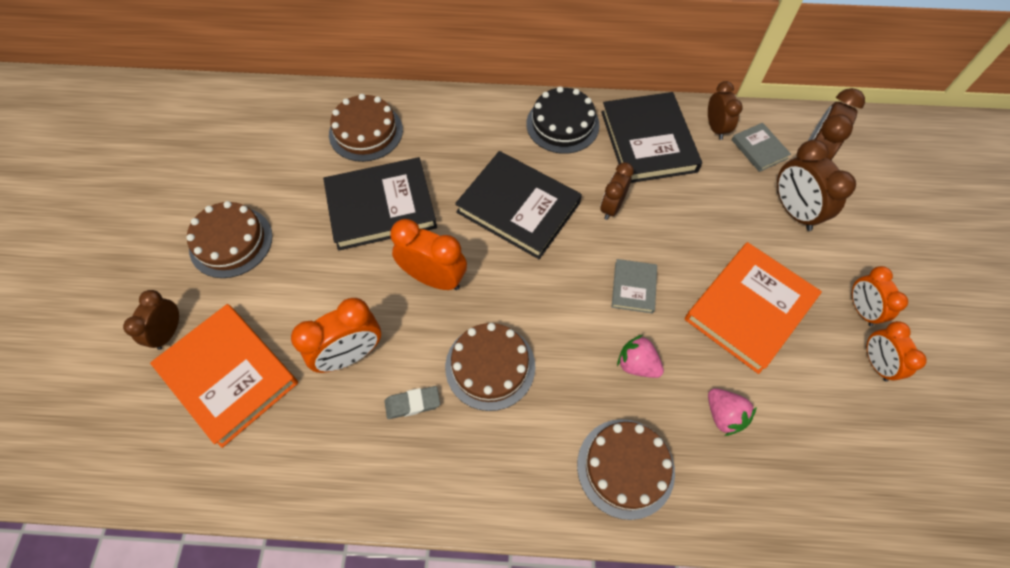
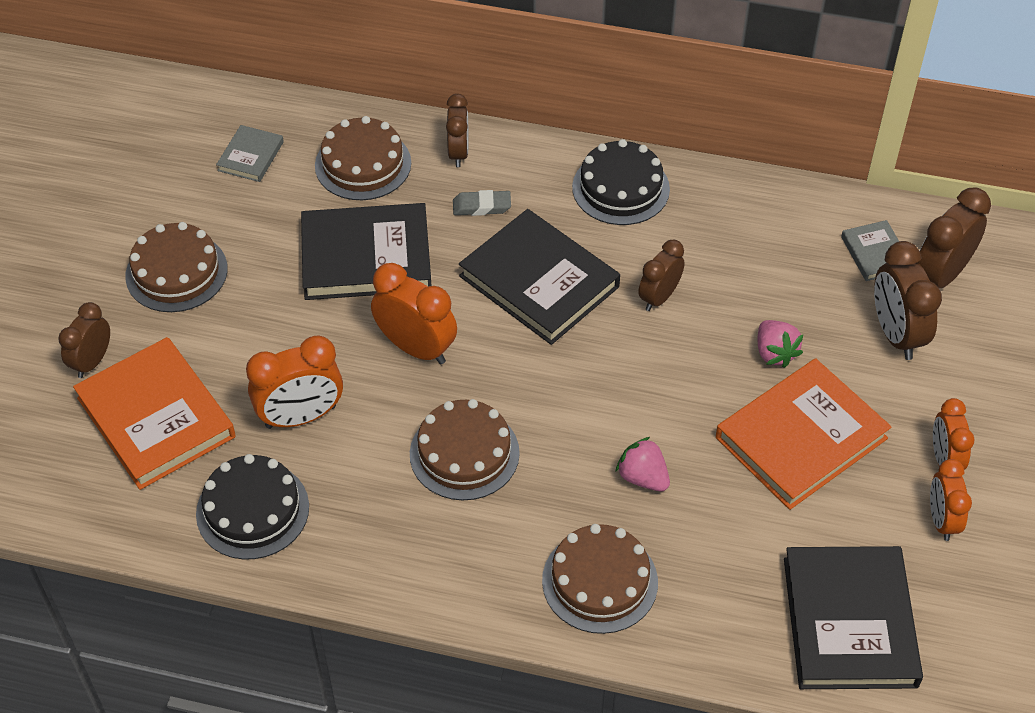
camera: 10 degrees right, 10 degrees down
grey eraser [385,386,440,419] -> grey eraser moved to [453,190,511,216]
black book [601,92,702,183] -> black book moved to [784,546,923,689]
grey book [612,259,657,314] -> grey book moved to [216,125,284,182]
brown clock [708,81,743,140] -> brown clock moved to [446,94,468,167]
pink strawberry [708,389,756,436] -> pink strawberry moved to [758,320,803,368]
none -> black cake [196,454,309,560]

